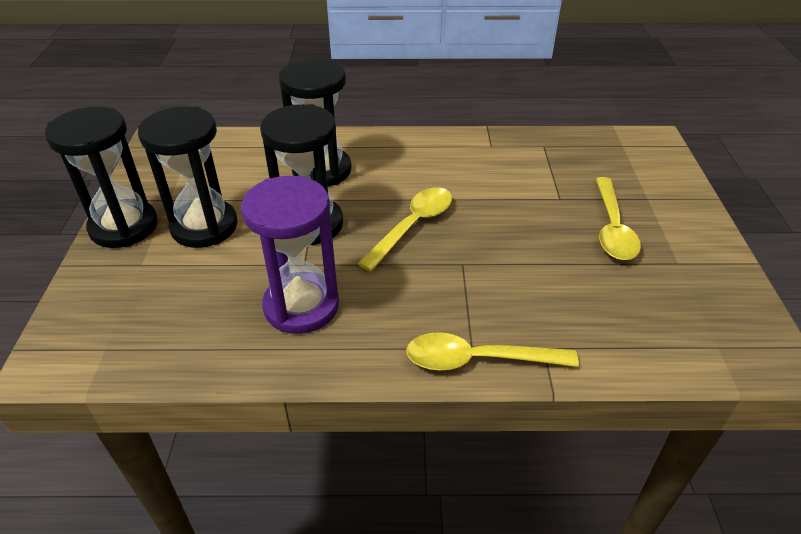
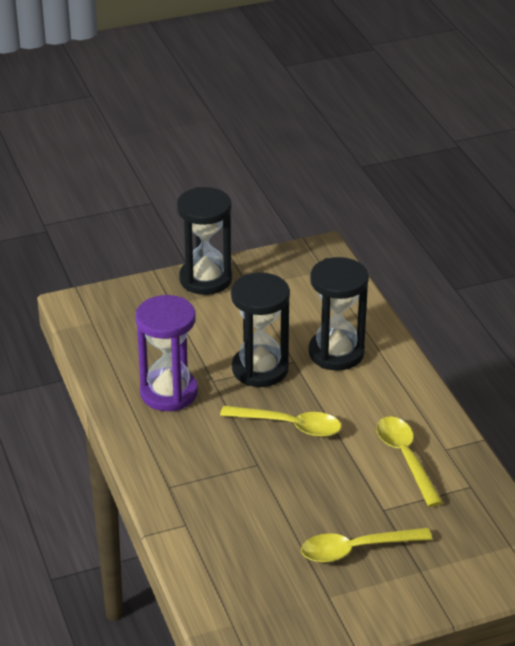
camera: 70 degrees right, 5 degrees down
black hourglass [138,106,238,248] -> none
yellow spoon [406,332,579,371] -> yellow spoon moved to [376,417,443,507]

